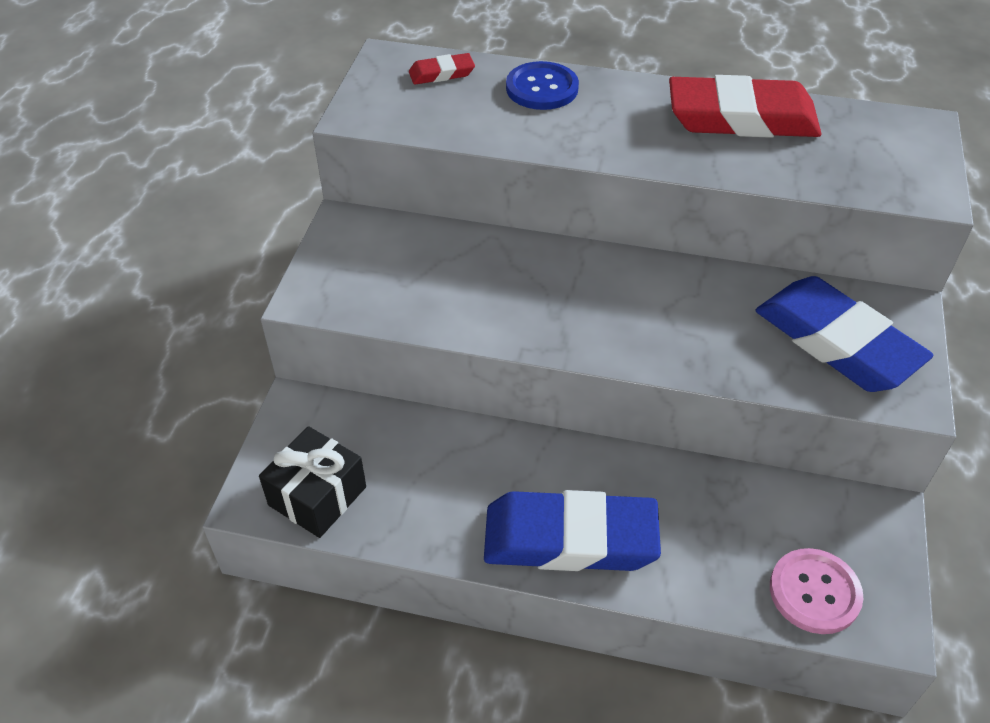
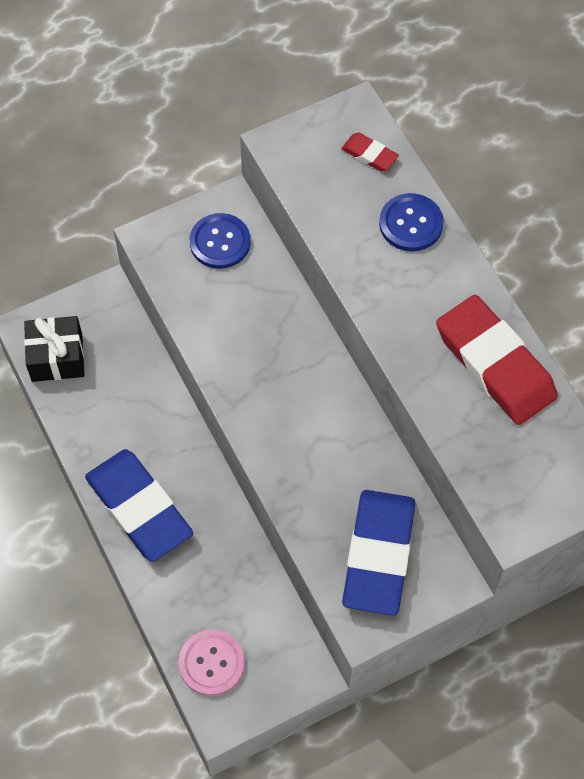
camera: 50 degrees right, 15 degrees up
none -> blue button [190,213,251,269]

